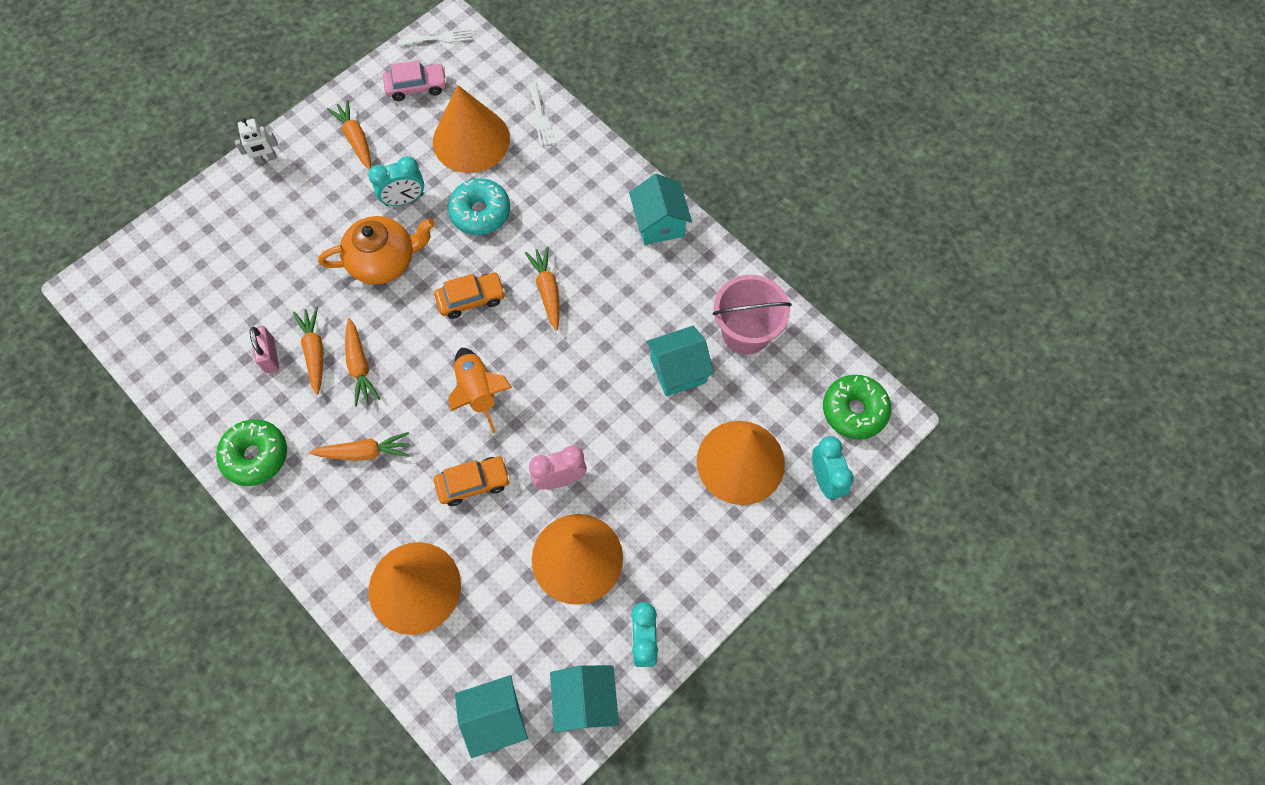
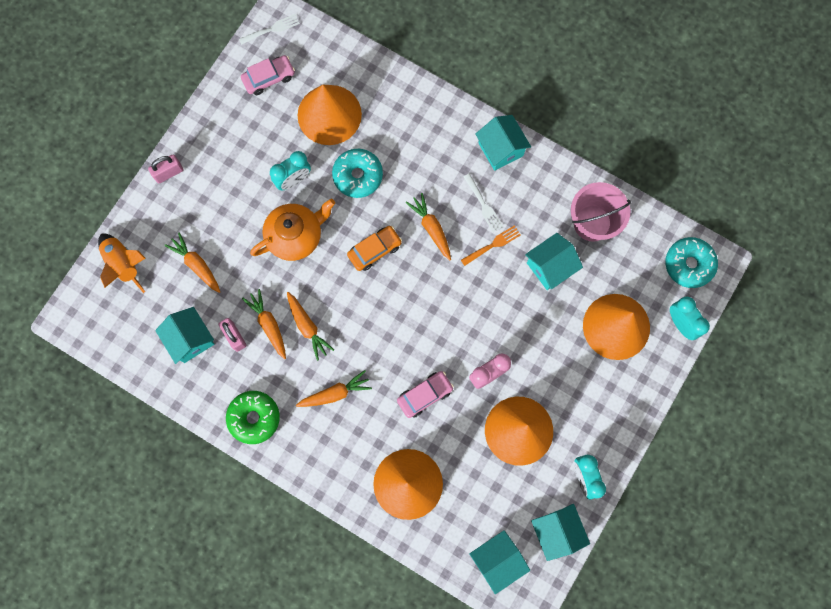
camera: 15 degrees left, 10 degrees up
white robot [235,118,278,164] -> pink padlock [148,155,183,183]
orange carrot [327,100,371,170] -> orange carrot moved to [164,232,220,293]
orange car [434,457,510,506] -> pink car [397,371,454,418]
orange rocket [448,348,512,433] -> orange rocket moved to [98,234,146,293]
white fork [528,82,555,146] -> white fork moved to [464,173,503,232]
green donut [823,375,891,439] -> turquoise donut [665,237,718,288]
none -> turquoise house [155,307,214,364]
none -> orange fork [461,225,521,266]

